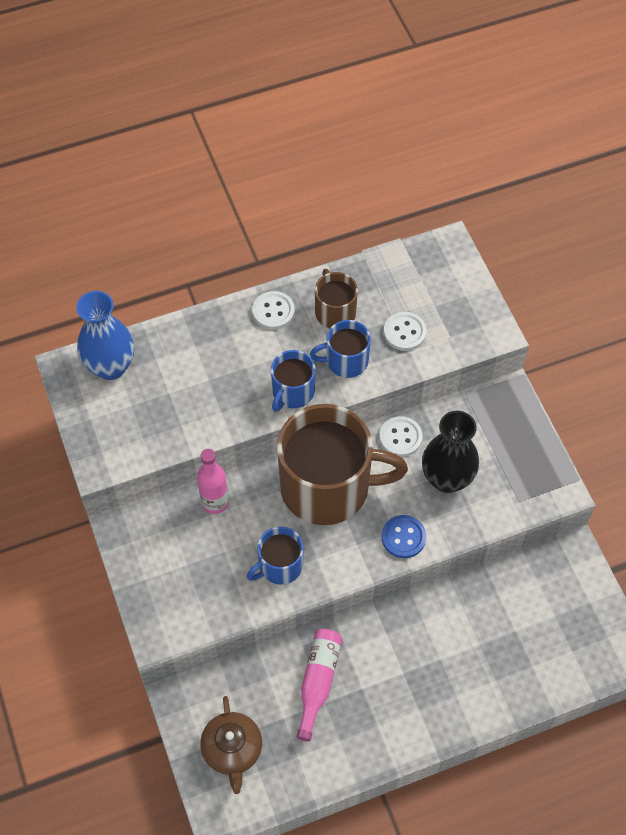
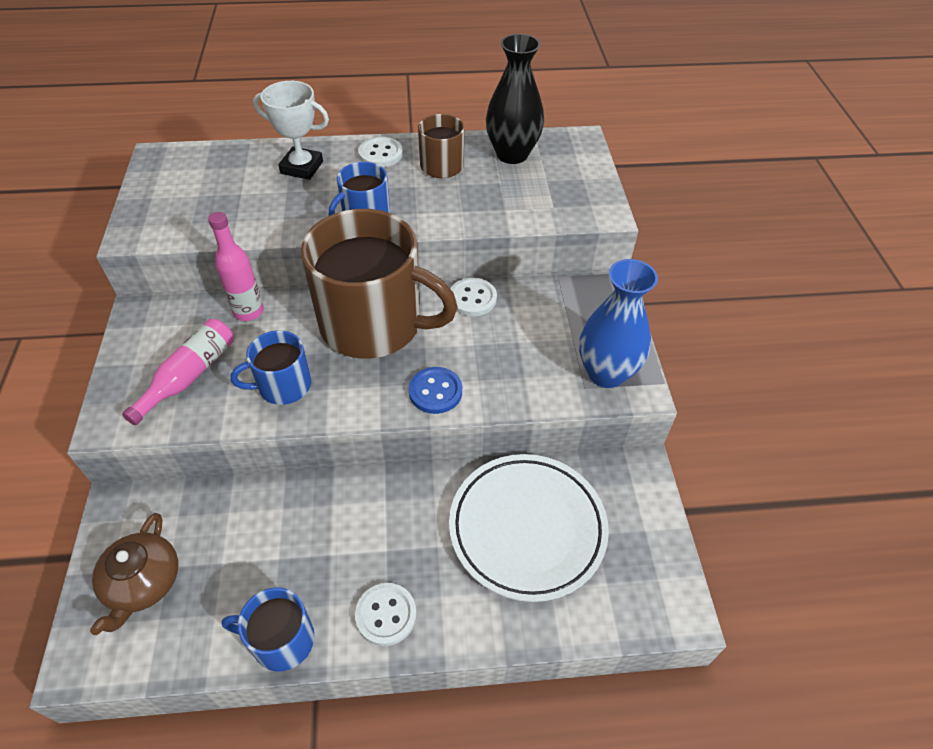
camera: 15 degrees right, 10 degrees down
blue vase [76,291,134,380] -> blue vase moved to [579,259,658,388]
pink bottle [297,629,342,742] -> pink bottle moved to [122,319,234,425]
blue mug [310,320,371,378] -> blue mug moved to [222,588,314,671]
white button [384,312,426,351] -> white button moved to [355,583,417,646]
black vase [422,411,479,493] -> black vase moved to [486,34,544,164]
none -> white trophy [253,81,329,180]
none -> white plate [449,454,609,602]

